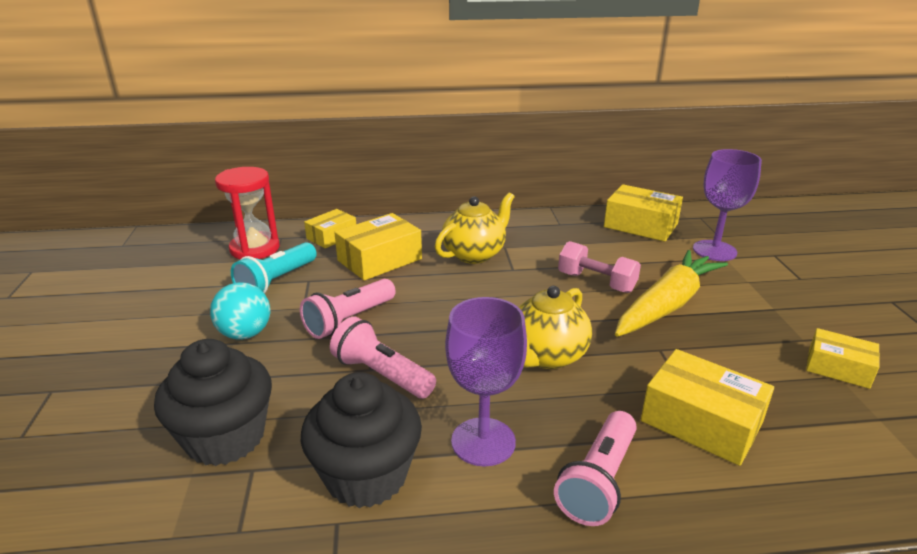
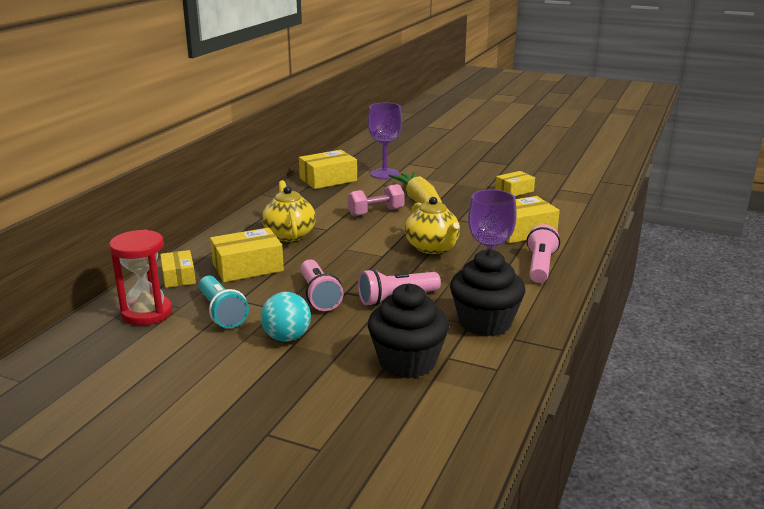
camera: 60 degrees left, 5 degrees down
yellow box [334,213,422,281] -> yellow box turned 75 degrees clockwise [210,228,284,282]
pink flashlight [554,411,637,526] -> pink flashlight turned 135 degrees counterclockwise [526,224,560,283]

